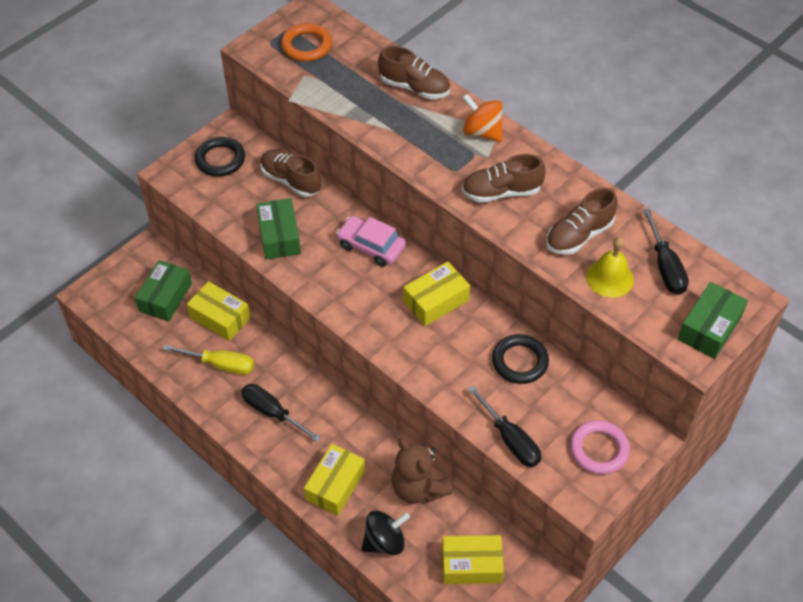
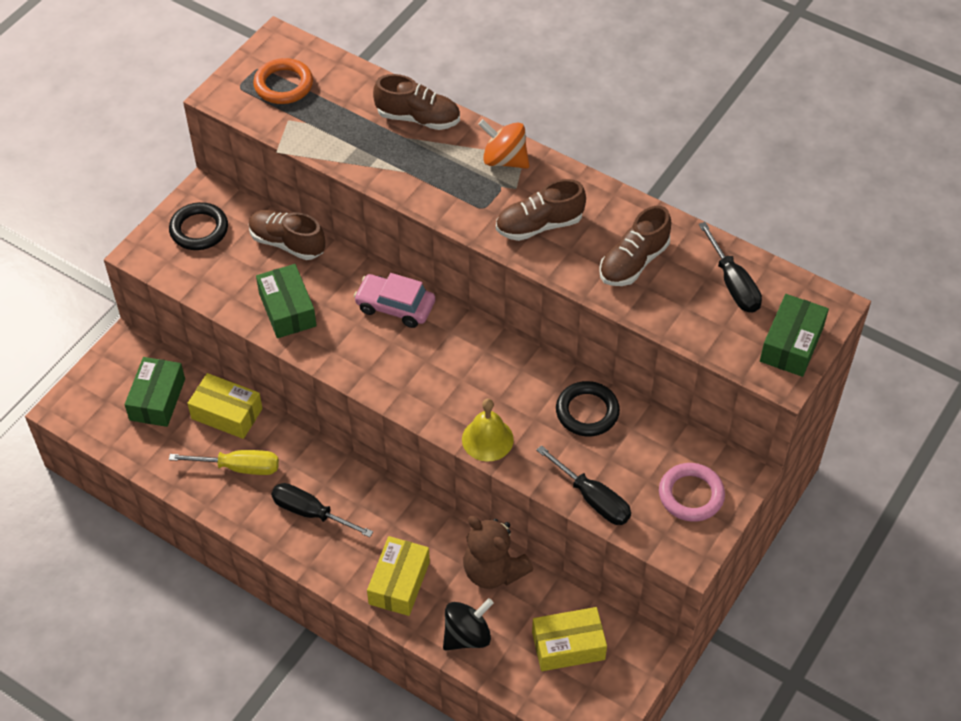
camera: 10 degrees left, 0 degrees up
yellow box [403,261,470,326] -> none
yellow bell [586,237,634,298] -> yellow bell moved to [462,399,514,462]

